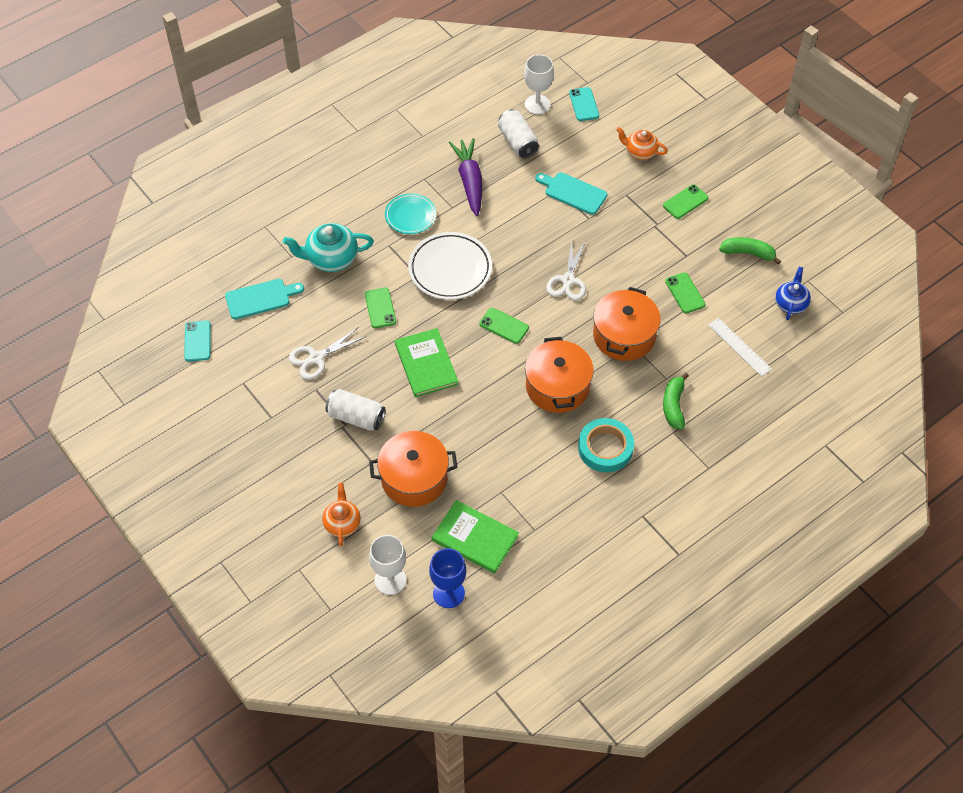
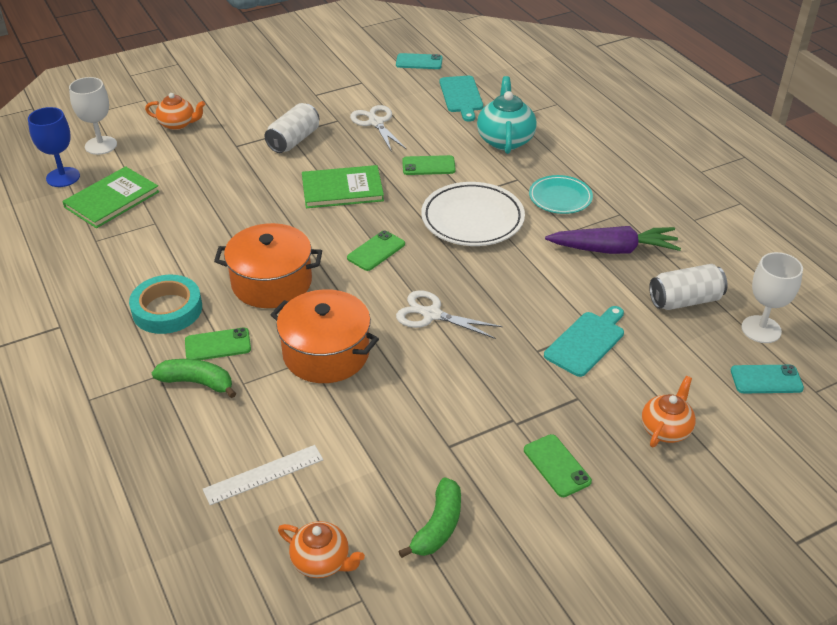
camera: 100 degrees right, 15 degrees down
orange pot [369,431,457,507] -> none
green phone [665,272,705,314] -> green phone moved to [185,328,251,360]
blue teapot [775,267,811,320] -> orange teapot [278,521,365,578]

